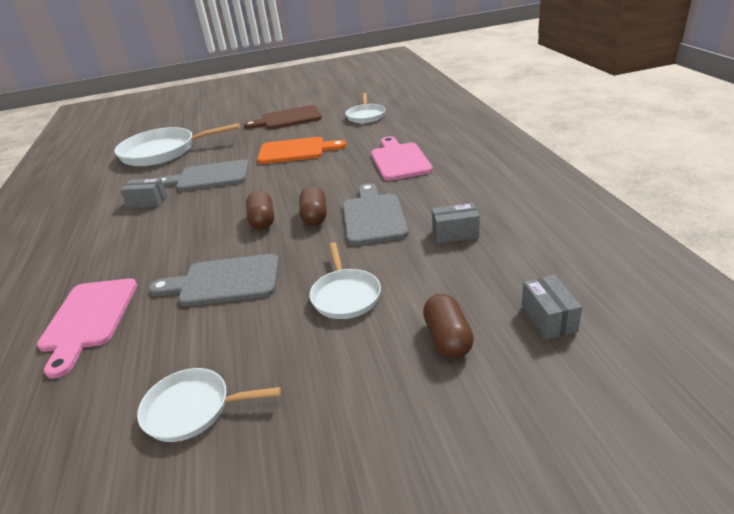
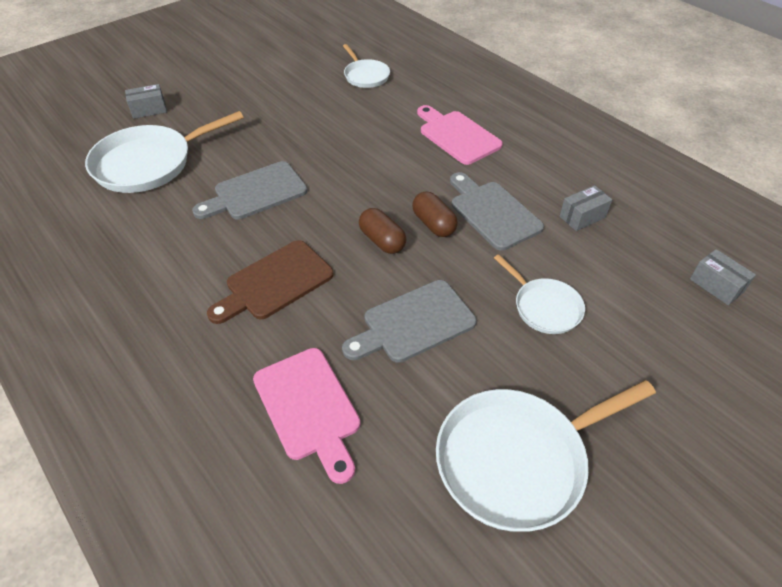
camera: 30 degrees left, 15 degrees up
grey box [120,178,167,208] -> grey box moved to [125,84,167,119]
white pan [137,368,281,442] -> white pan [436,380,656,532], size x1.80
brown cutting board [244,105,322,129] -> brown cutting board moved to [207,240,334,324]
orange cutting board [257,137,346,164] -> none
brown capsule [423,294,474,358] -> none

